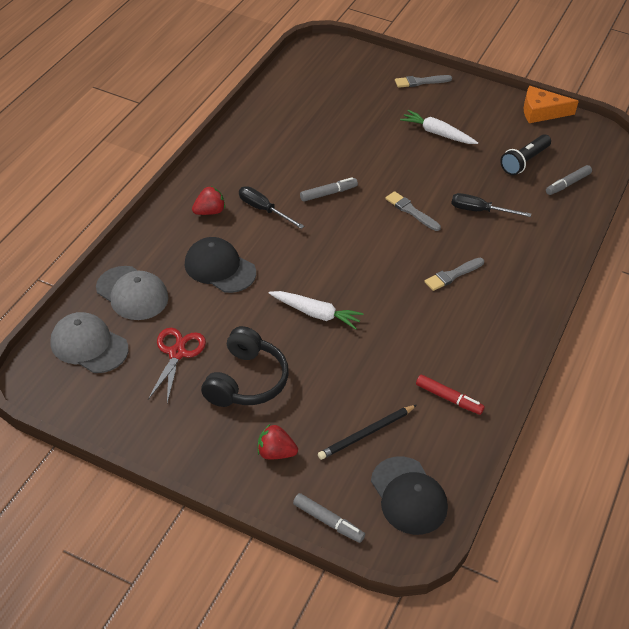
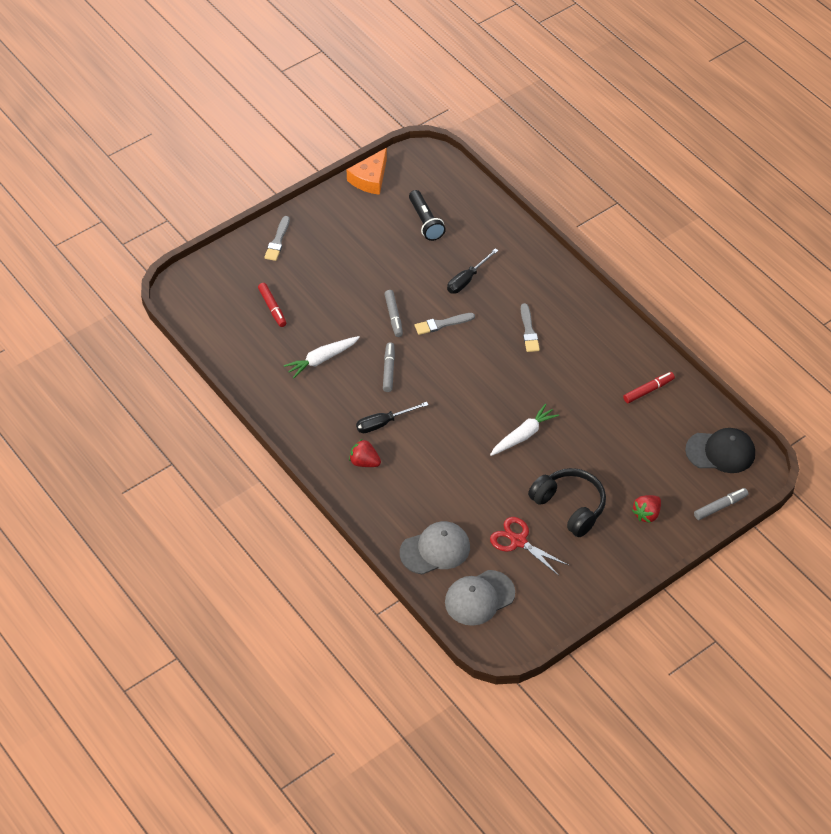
camera: 60 degrees left, 5 degrees up
black cap [185,237,256,293] -> none
red strawberry [192,186,225,215] -> red strawberry turned 60 degrees counterclockwise [349,439,381,467]
black pencil [318,405,417,460] -> none
white carrot [400,110,478,144] -> white carrot moved to [284,336,360,378]
grey marker [546,165,592,195] -> grey marker moved to [385,290,403,337]
none -> red marker [258,283,286,327]

